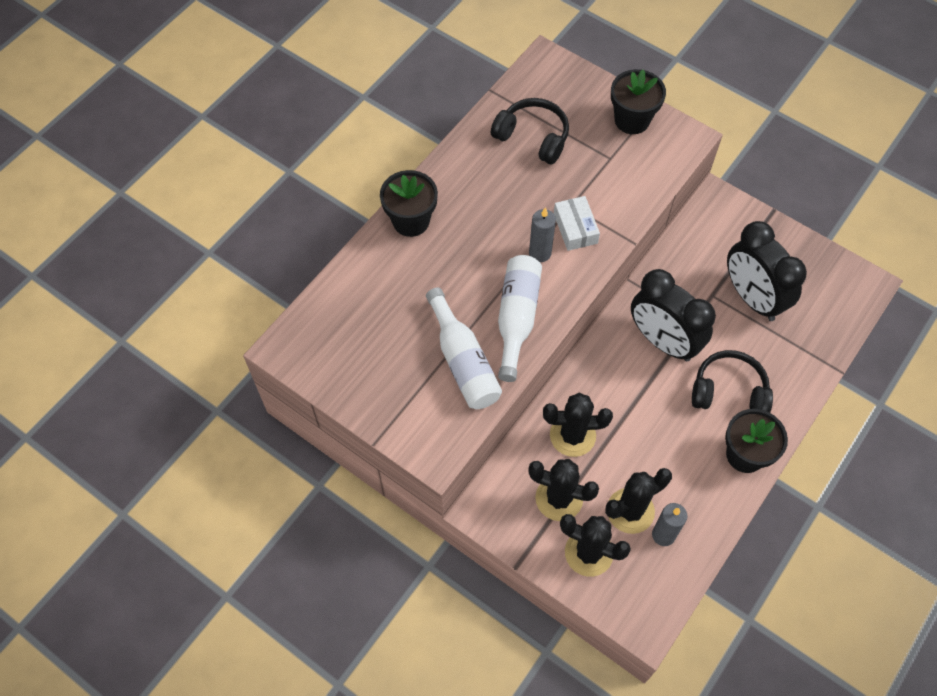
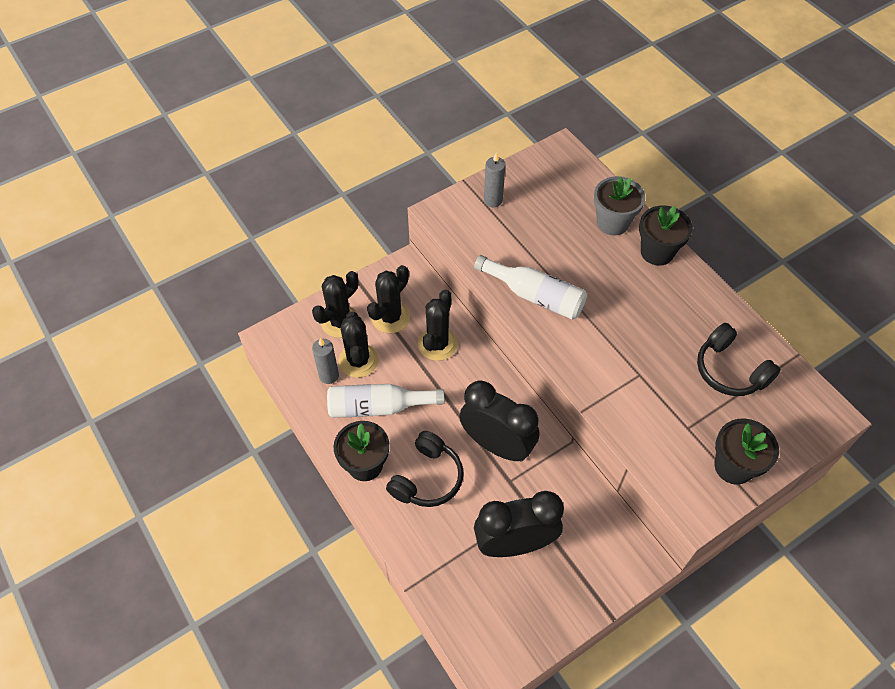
camera: 110 degrees right, 5 degrees down
white bottle [426,287,502,409] -> white bottle moved to [327,384,445,418]
black headphones [491,98,569,164] -> black headphones turned 90 degrees clockwise [697,323,781,396]
grey candle [529,207,556,262] -> grey candle moved to [484,152,506,207]
white box [554,196,600,251] -> none
black clock [631,269,716,361] -> black clock turned 60 degrees clockwise [459,381,539,462]
none -> grey flower pot [594,176,645,236]

